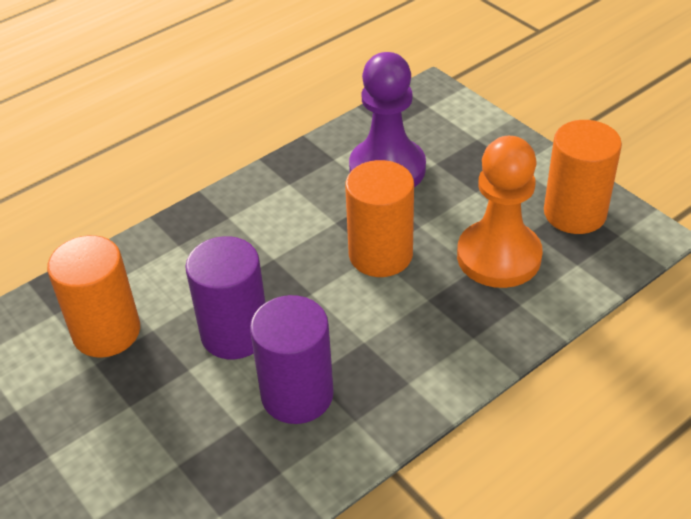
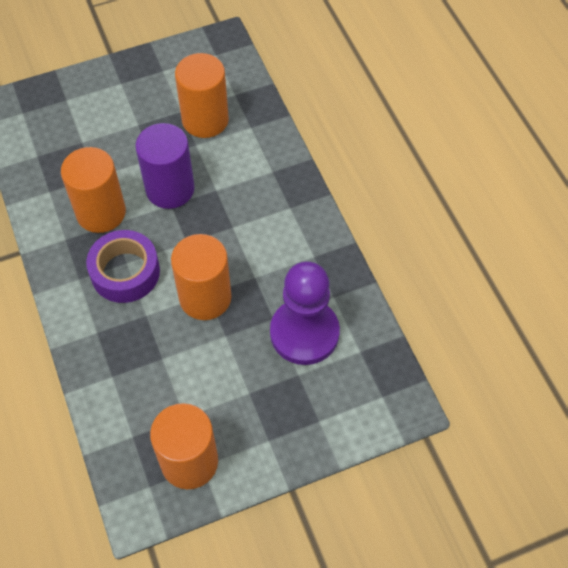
camera: 105 degrees right, 15 degrees up
purple cylinder [250,295,334,424] -> orange cylinder [61,147,126,233]
orange pawn [457,136,543,288] -> none
none -> purple tape [86,230,160,303]

